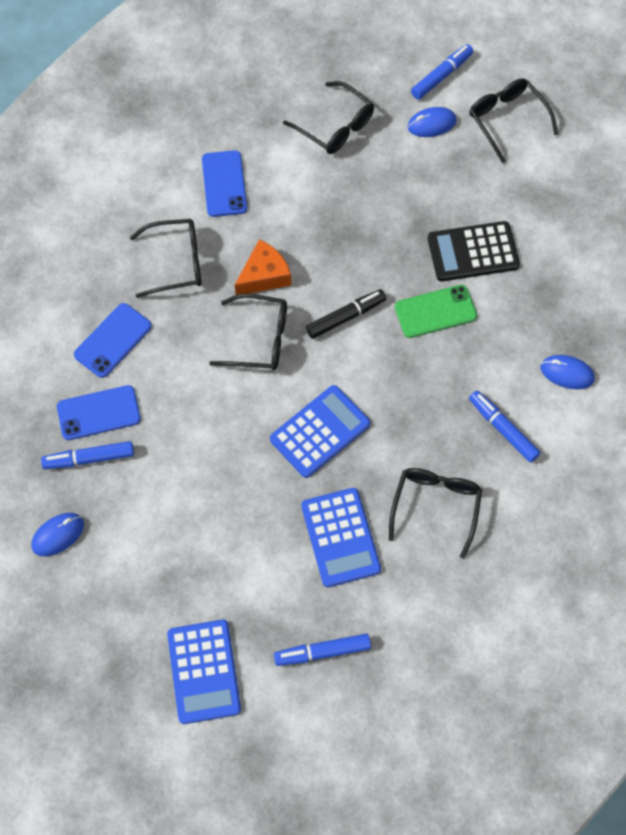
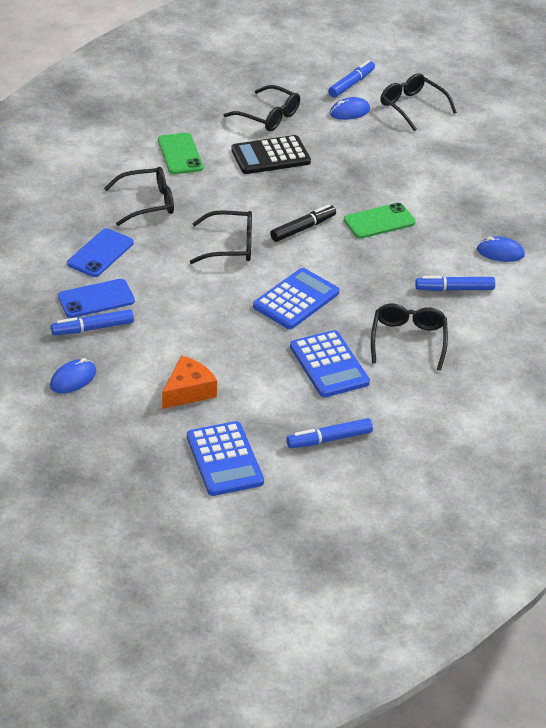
camera: 10 degrees left, 25 degrees down
blue phone [202,150,247,217] -> green phone [158,133,203,174]
orange cheese [235,239,291,295] -> orange cheese moved to [162,355,217,409]
black calculator [428,221,520,281] -> black calculator moved to [231,135,311,174]
blue marker [469,390,541,462] -> blue marker turned 45 degrees counterclockwise [415,276,495,291]

